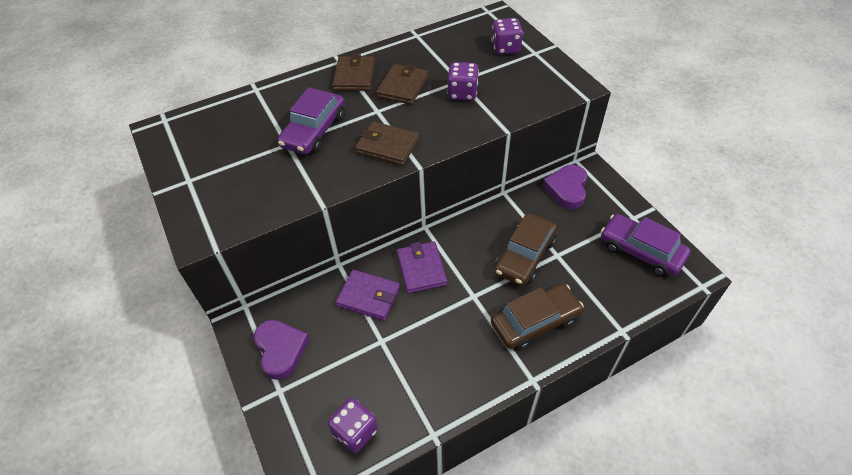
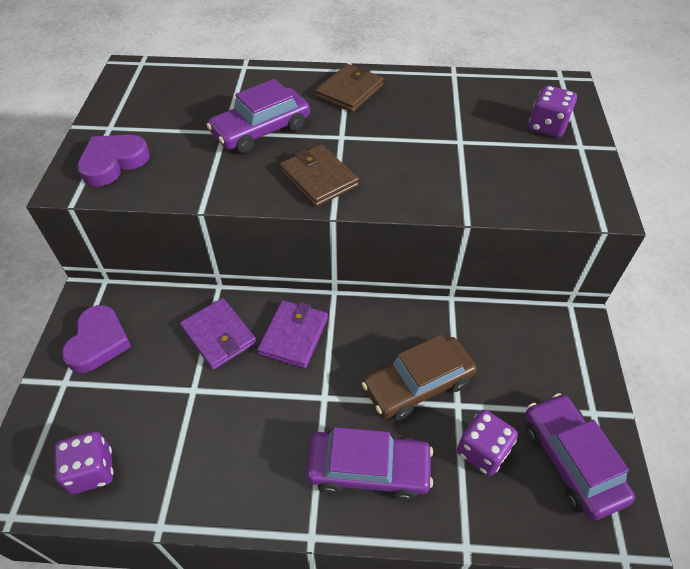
camera: 30 degrees right, 0 degrees up
brown wallet [376,64,428,105] -> none
purple dice [447,62,479,101] -> purple dice moved to [457,410,518,476]
brown car [491,283,584,351] -> purple car [306,427,433,501]
purple heart [542,165,587,209] -> purple heart moved to [77,135,150,187]

